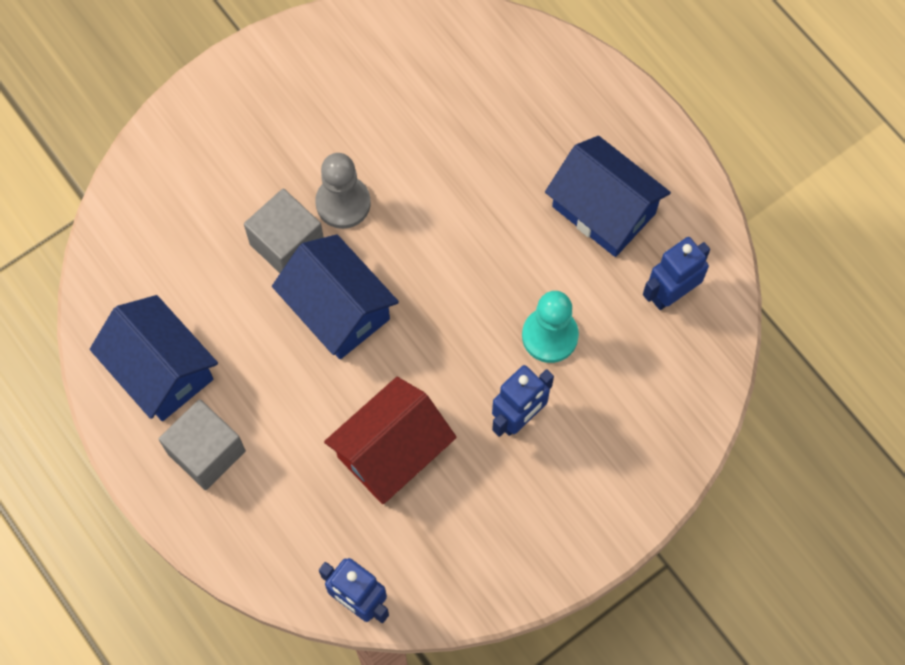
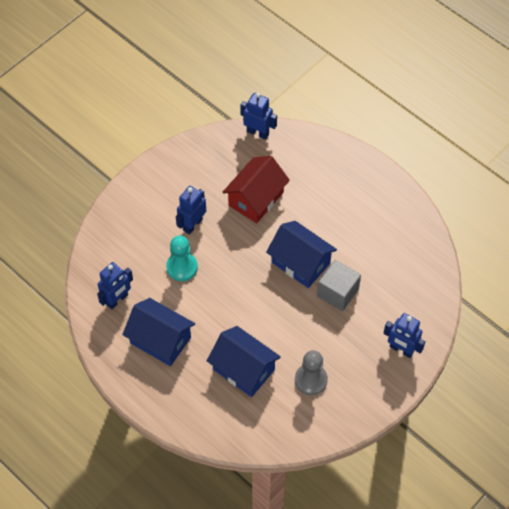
camera: 170 degrees right, 10 degrees down
blue house [90,295,218,421] -> blue house moved to [207,326,281,397]
grey cube [158,399,246,490] -> none
grey pawn [315,153,371,229] -> grey pawn moved to [295,350,328,395]
none -> blue robot [383,313,425,358]

